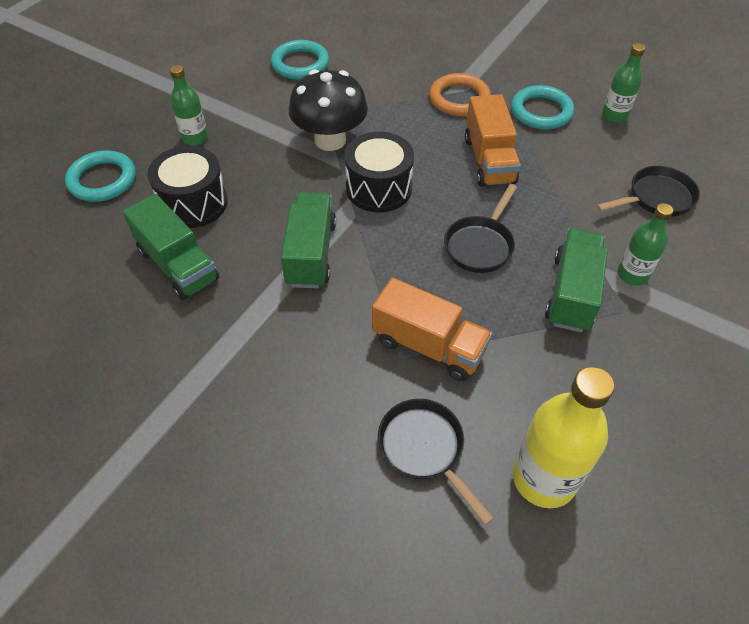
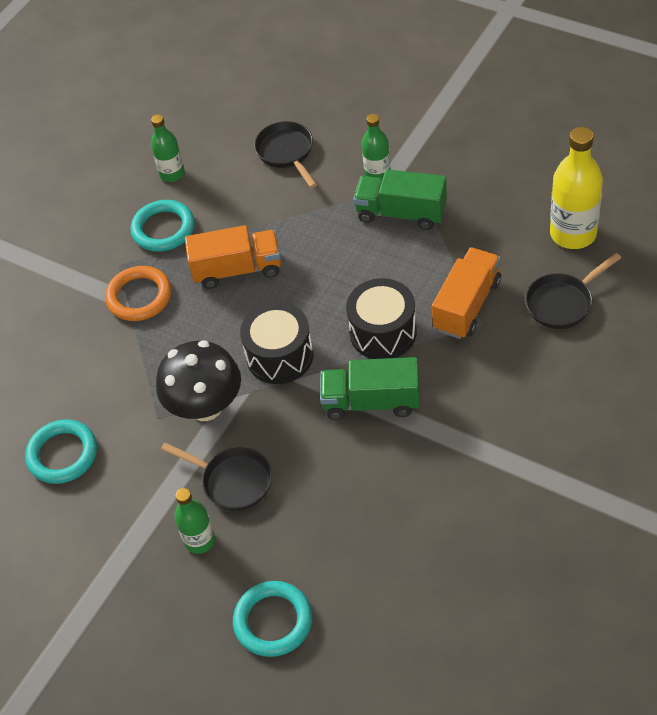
camera: 85 degrees left, 0 degrees up
green truck [123,194,219,300] -> none
black drum [147,146,228,228] -> black drum moved to [346,278,417,359]
black pan [444,184,517,273] -> black pan moved to [161,443,272,511]

